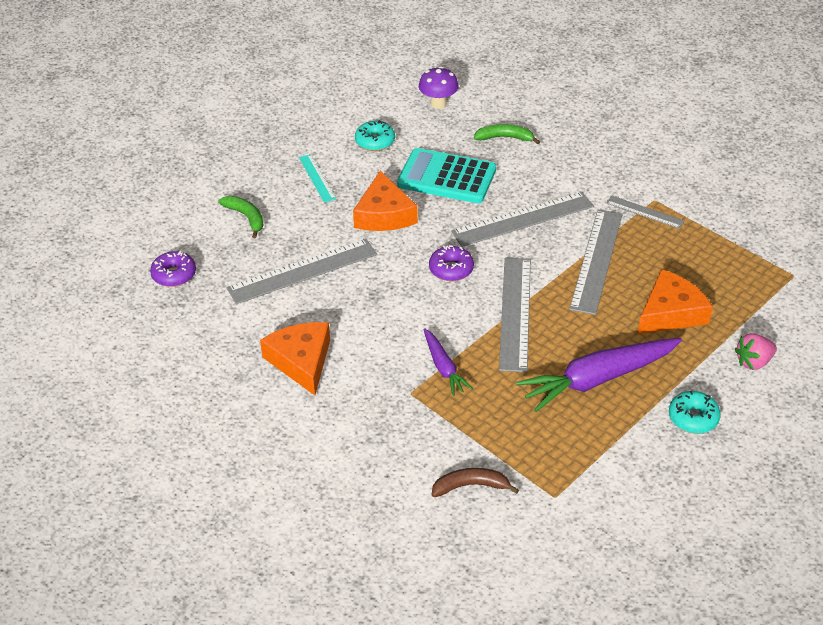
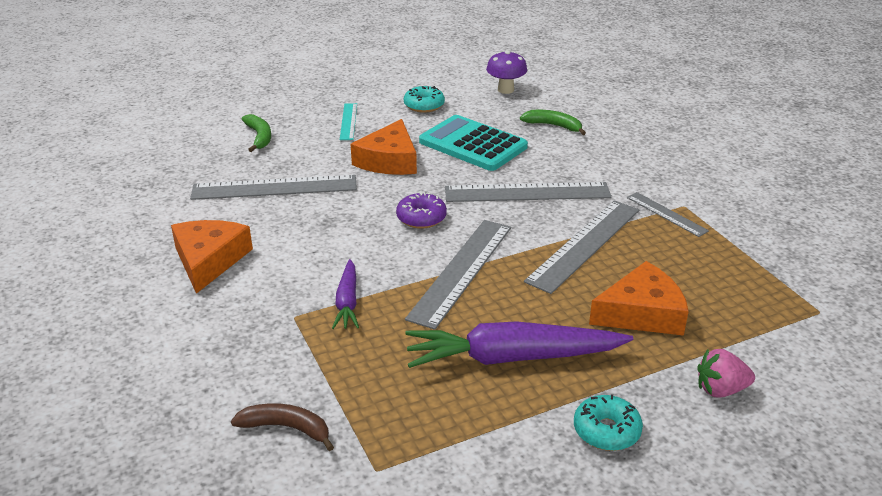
camera: 20 degrees right, 10 degrees down
purple donut [150,251,196,287] -> none

